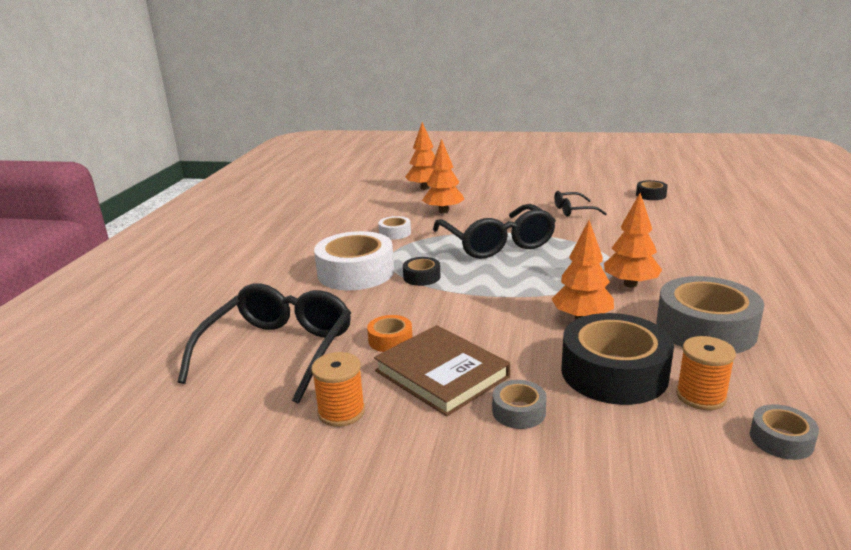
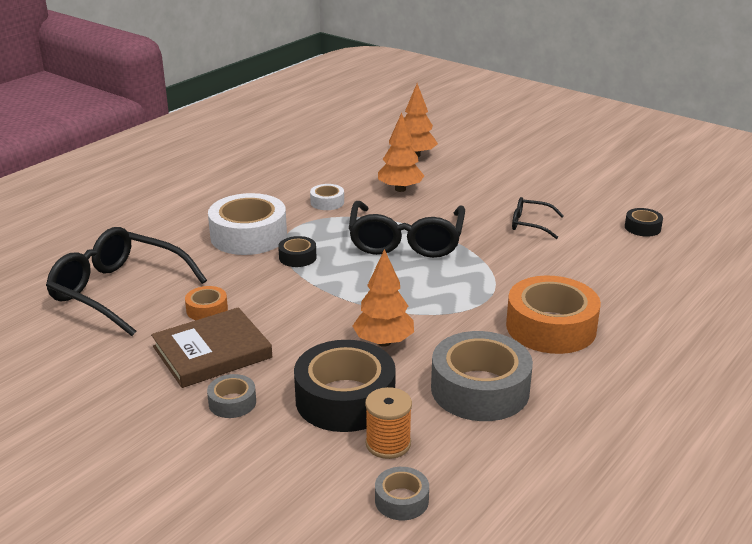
camera: 25 degrees right, 5 degrees up
black glasses [178,283,351,404] -> black glasses turned 105 degrees counterclockwise [46,227,207,336]
orange spool [311,352,365,427] -> none
brown book [374,325,510,416] -> brown book turned 75 degrees clockwise [151,307,272,388]
orange tree [604,193,662,288] -> none
none -> orange tape [506,276,601,354]

